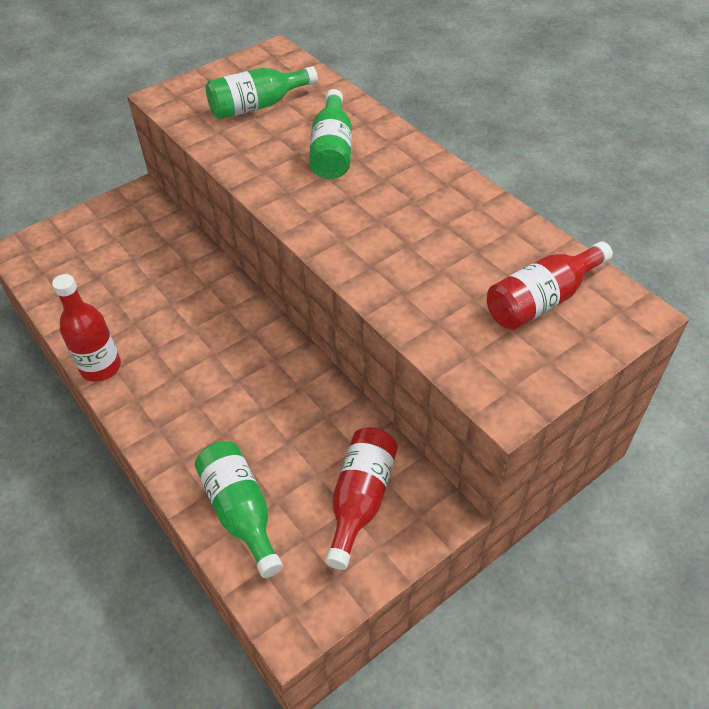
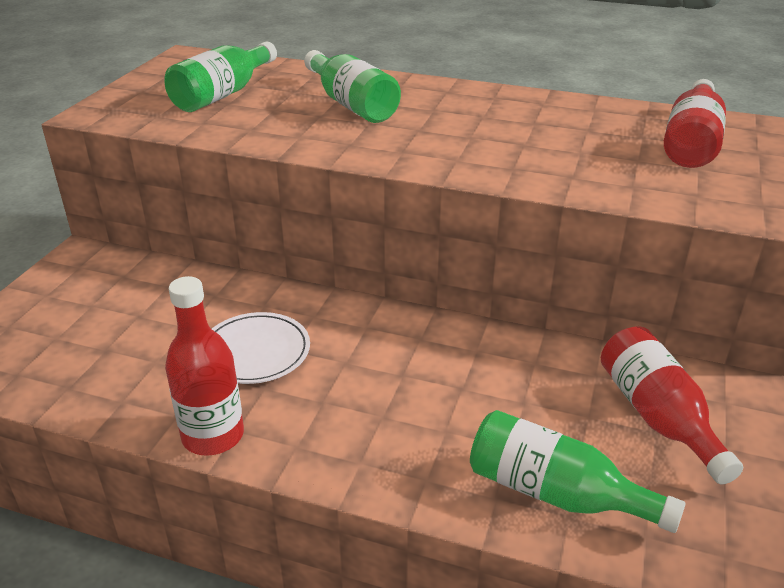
camera: 35 degrees left, 15 degrees down
none -> white plate [212,312,310,384]

